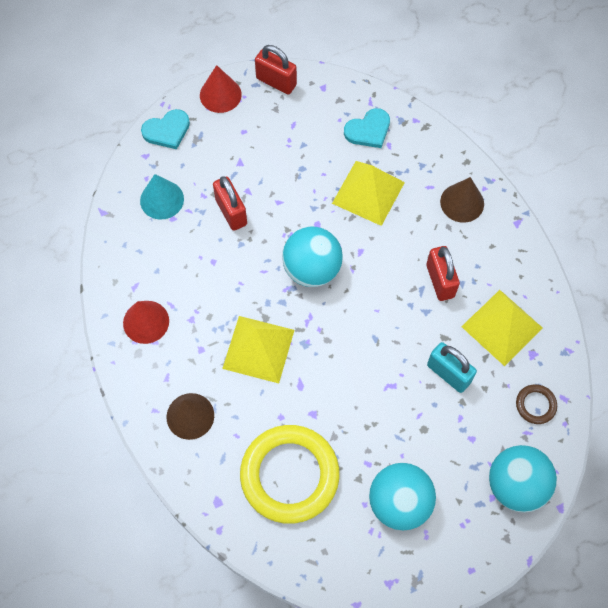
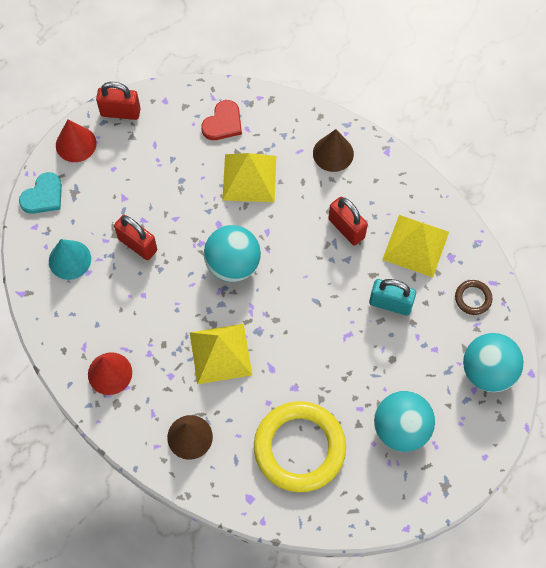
camera: 25 degrees left, 0 degrees up
turquoise heart [344,108,390,148] -> red heart [201,100,242,140]

